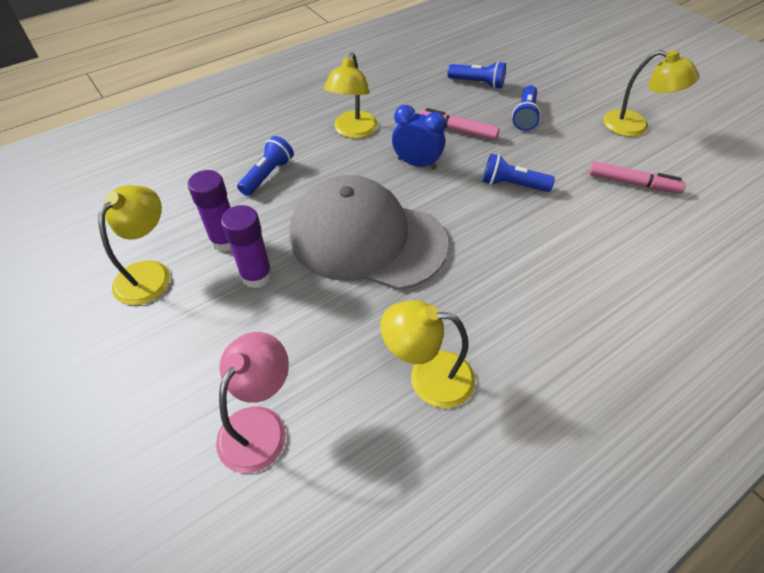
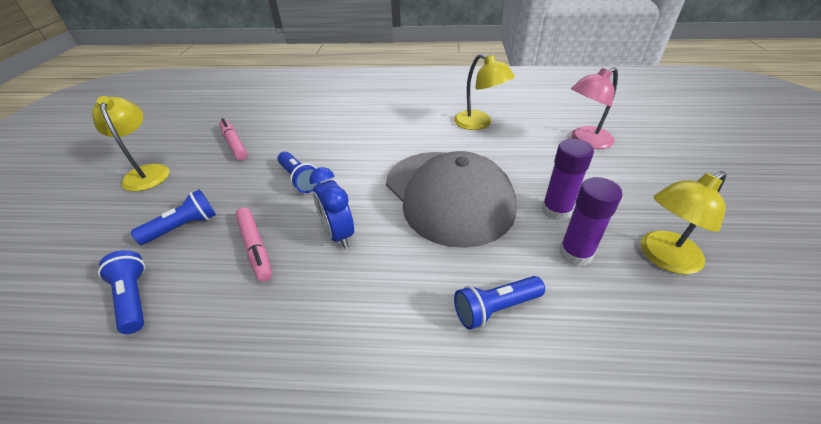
camera: 140 degrees left, 10 degrees down
yellow lamp [324,53,378,138] -> none

